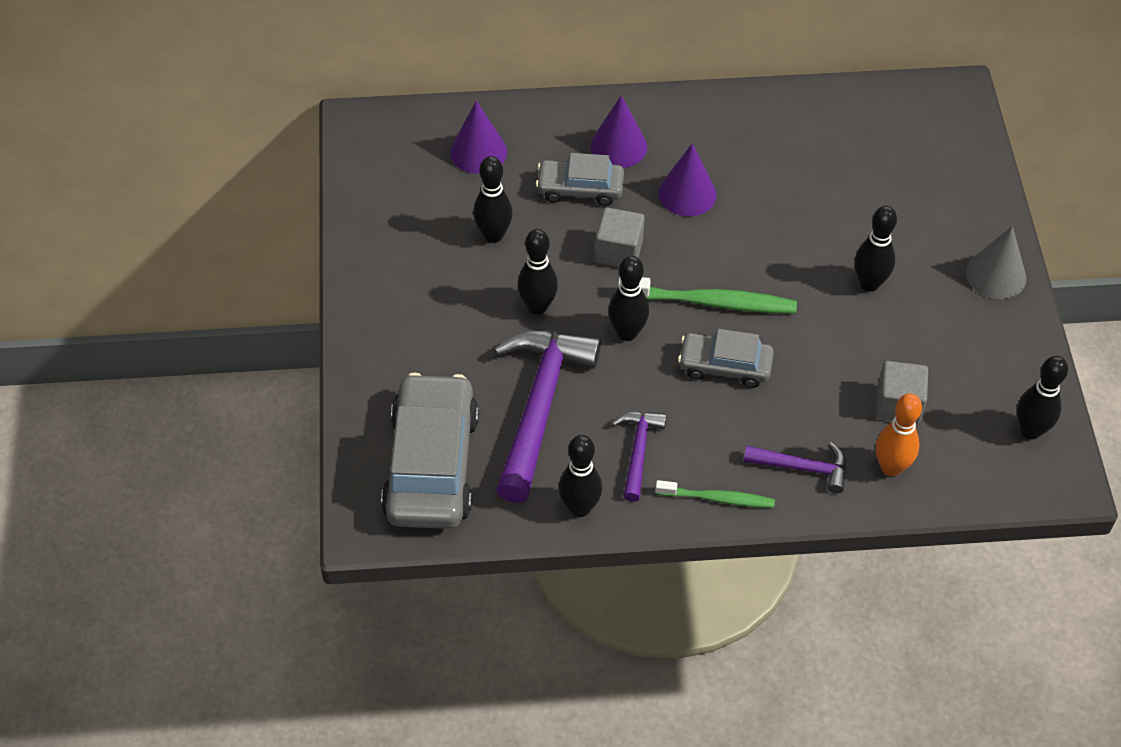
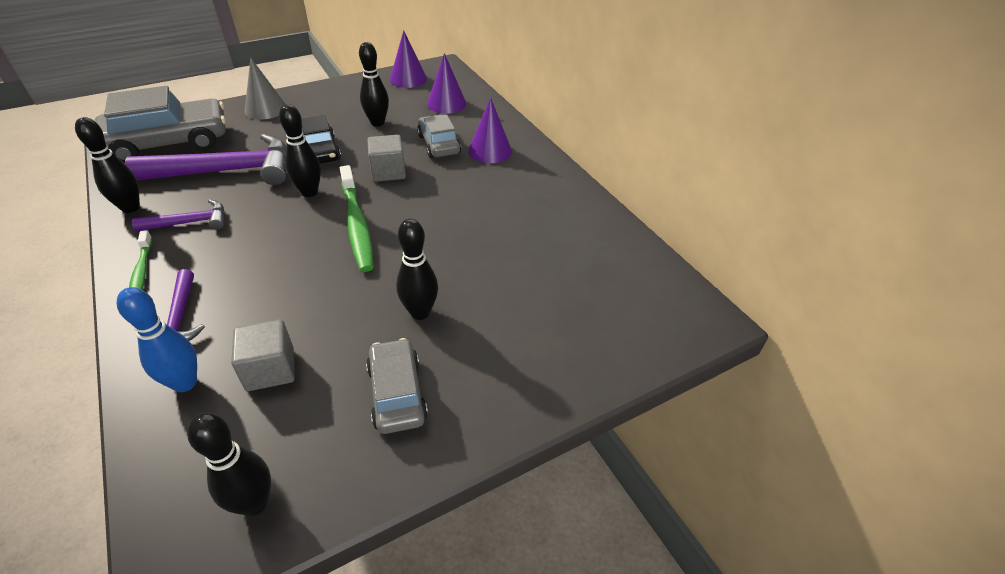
camera: 65 degrees right, 10 degrees down
black bowling pin [517,229,558,315] -> black car [301,115,341,163]
purple cone [658,143,716,216] -> purple cone moved to [390,30,427,88]
grey car [678,329,774,388] -> grey car moved to [366,338,428,434]
orange bowling pin [876,393,922,476] -> blue bowling pin [117,287,197,392]
grey cone [966,226,1026,299] -> grey cone moved to [244,57,286,120]

